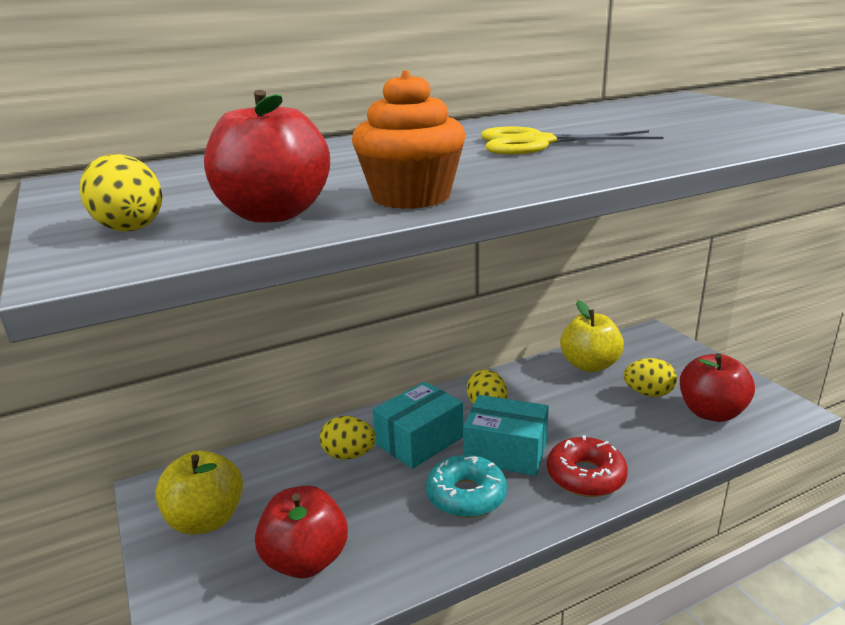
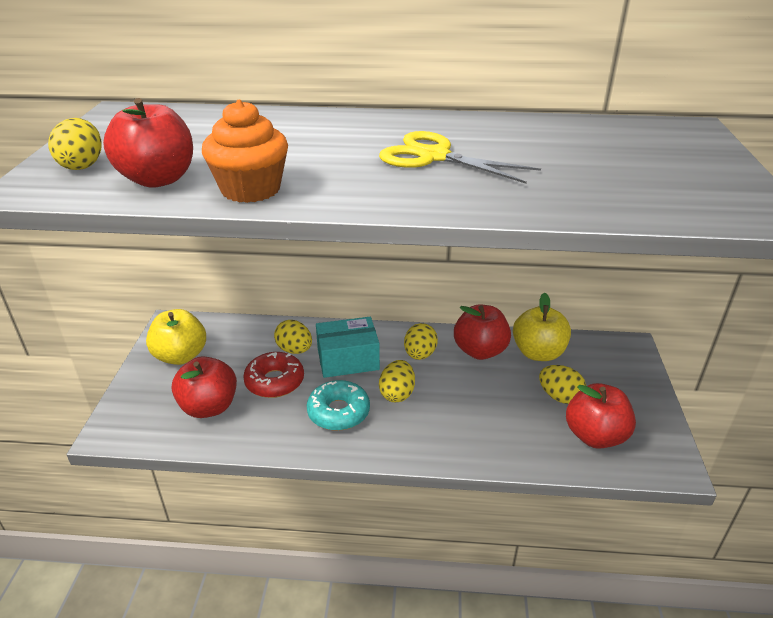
camera: 30 degrees right, 10 degrees up
turquoise box [463,395,549,476] -> yellow egg [379,360,415,403]
red donut [547,435,628,497] -> red donut moved to [243,352,304,398]
none -> red apple [454,304,511,360]

